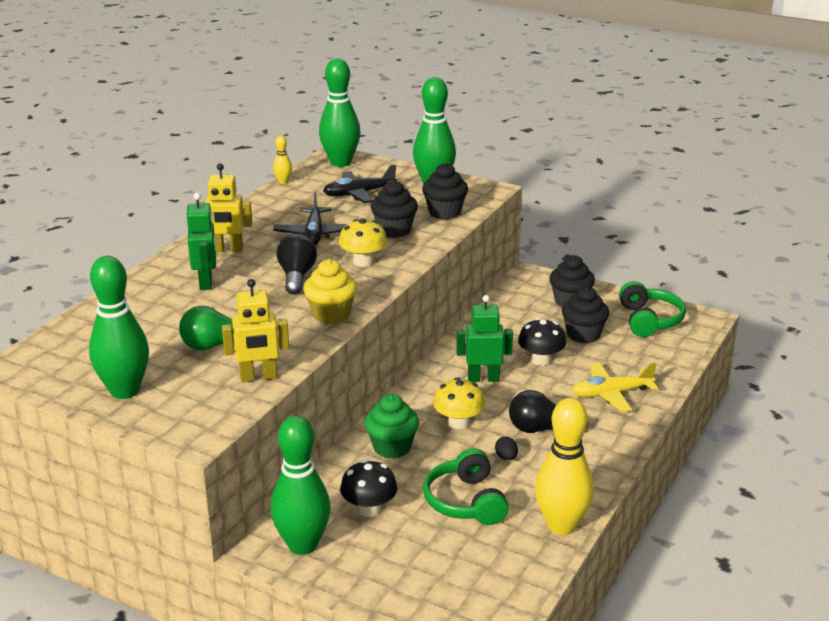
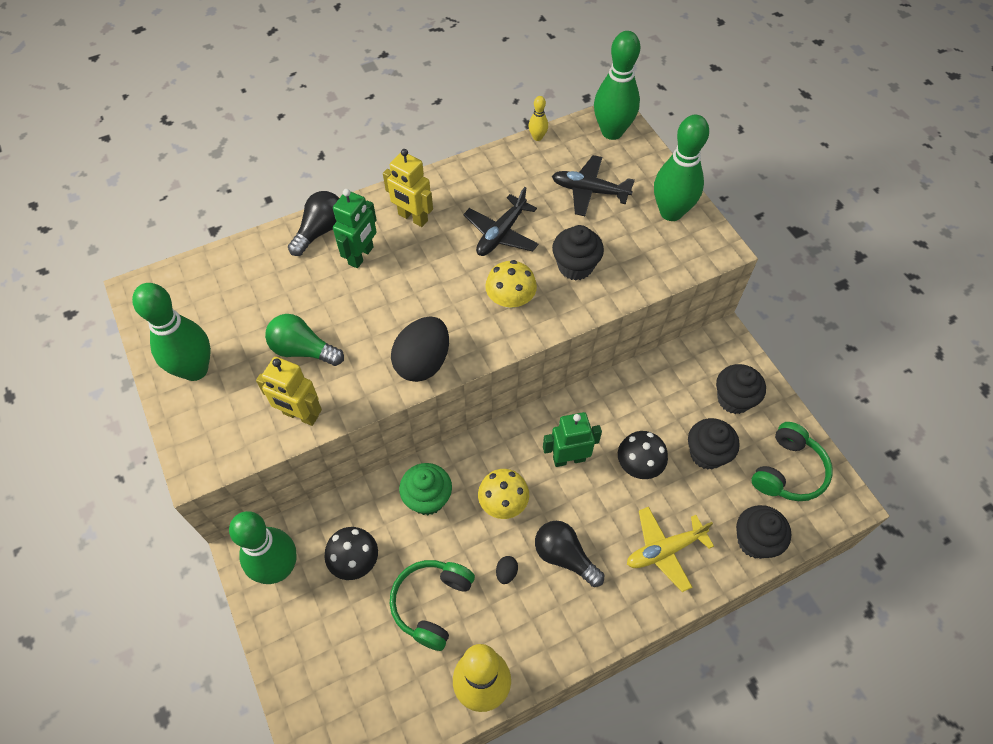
camera: 35 degrees right, 30 degrees up
black light bulb [276,233,317,295] -> black light bulb moved to [288,191,339,256]
yellow cupcake [303,259,357,324] -> black egg [391,317,449,382]
black cupcake [422,163,468,219] -> black cupcake moved to [736,505,791,559]
green robot [456,295,513,382] -> green robot turned 45 degrees counterclockwise [543,412,602,467]
yellow plane [572,363,658,412] -> yellow plane turned 45 degrees counterclockwise [627,507,714,592]

